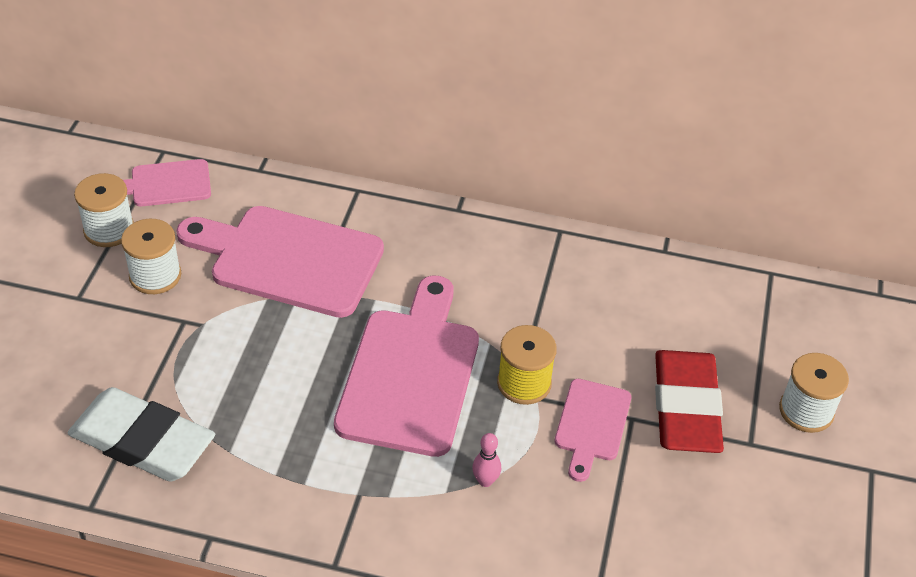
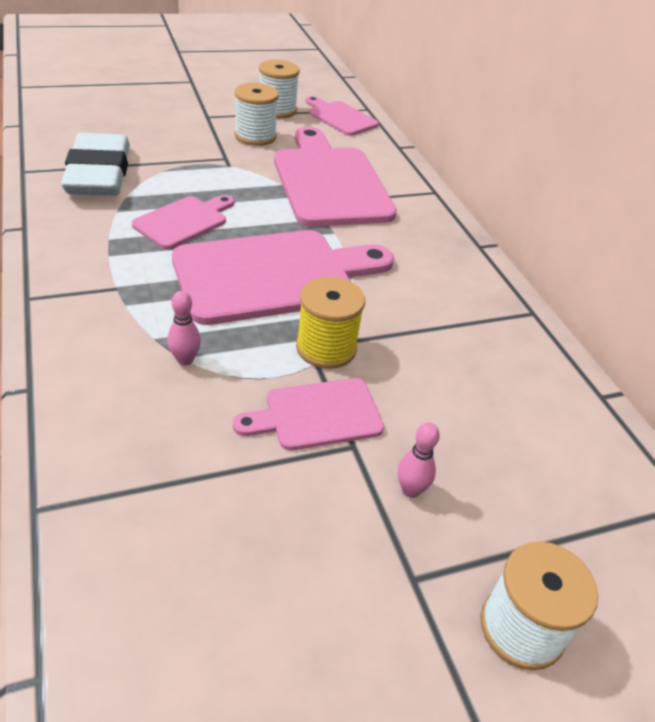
camera: 55 degrees right, 5 degrees down
red eraser [655,350,724,453] -> pink bowling pin [398,422,440,498]
none -> pink cutting board [132,195,234,249]

